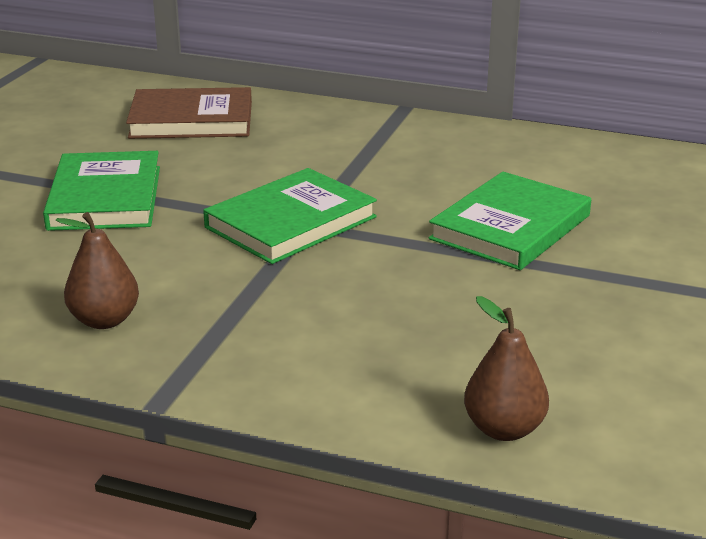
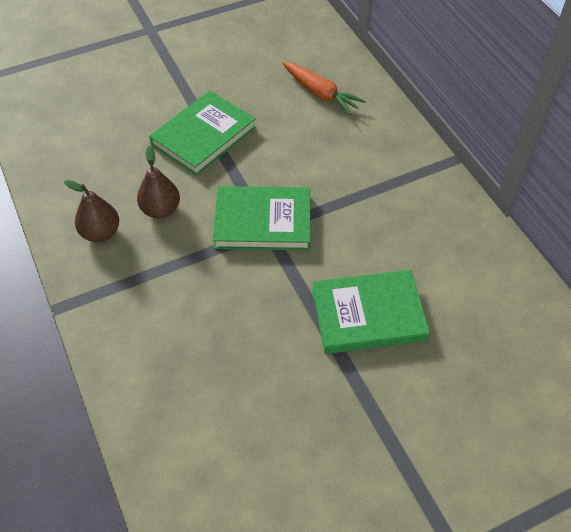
camera: 45 degrees right, 25 degrees up
brown book [126,87,252,139] -> orange carrot [283,62,366,115]
brown pear [464,296,549,441] -> brown pear moved to [137,146,180,218]

